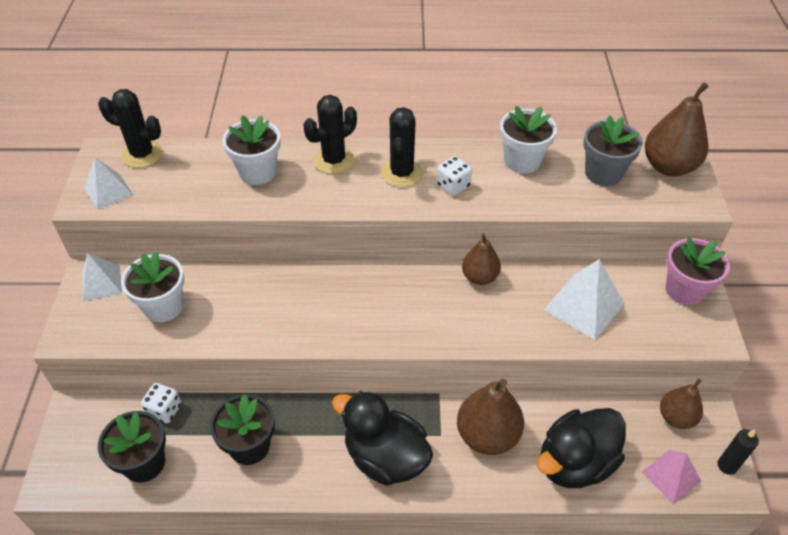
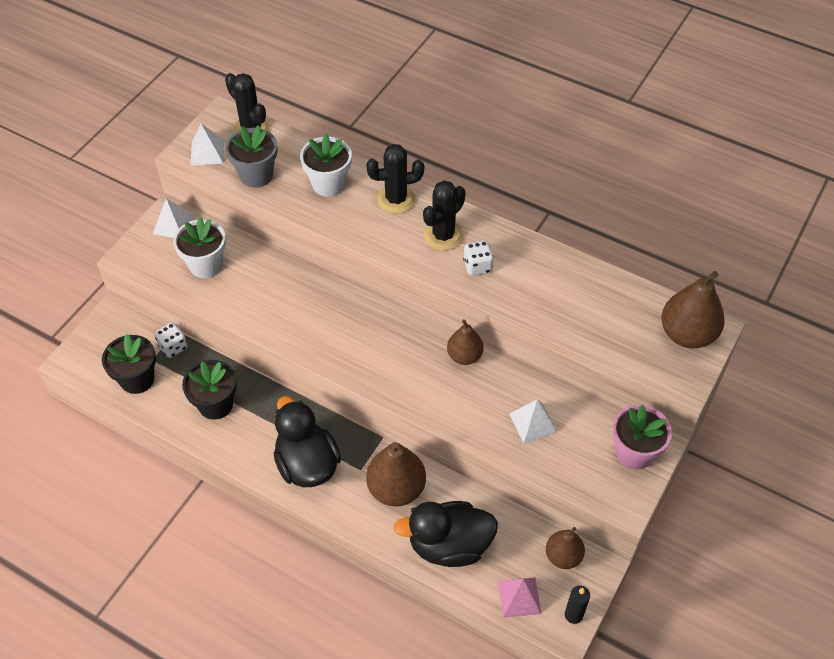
camera: 30 degrees right, 5 degrees up
white flower pot [500,106,557,173] -> none
white pyramid [544,259,625,341] -> white pyramid [509,399,558,444], size x0.65
grey flower pot [583,115,643,186] -> grey flower pot moved to [225,125,278,188]

